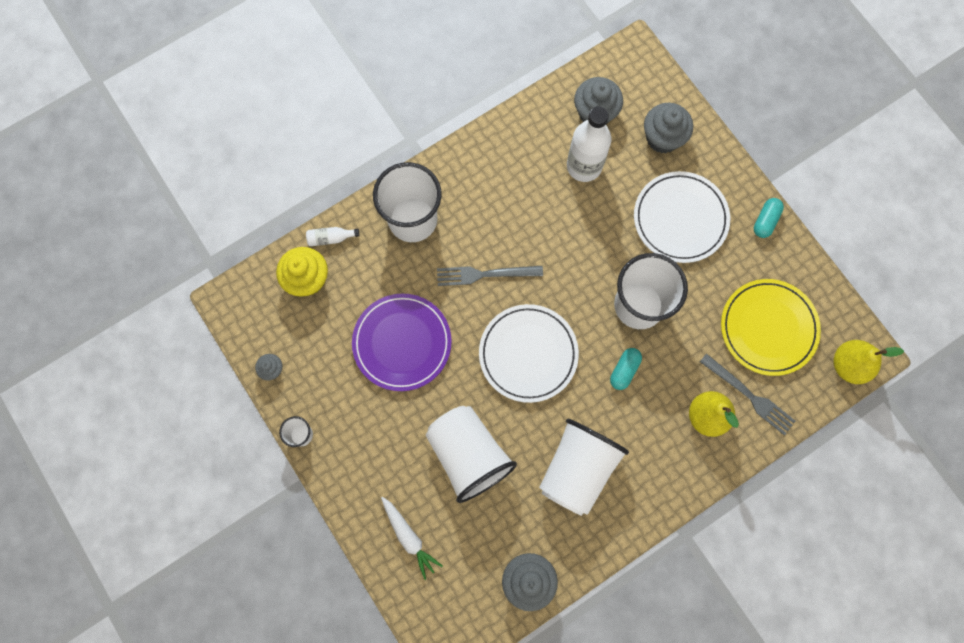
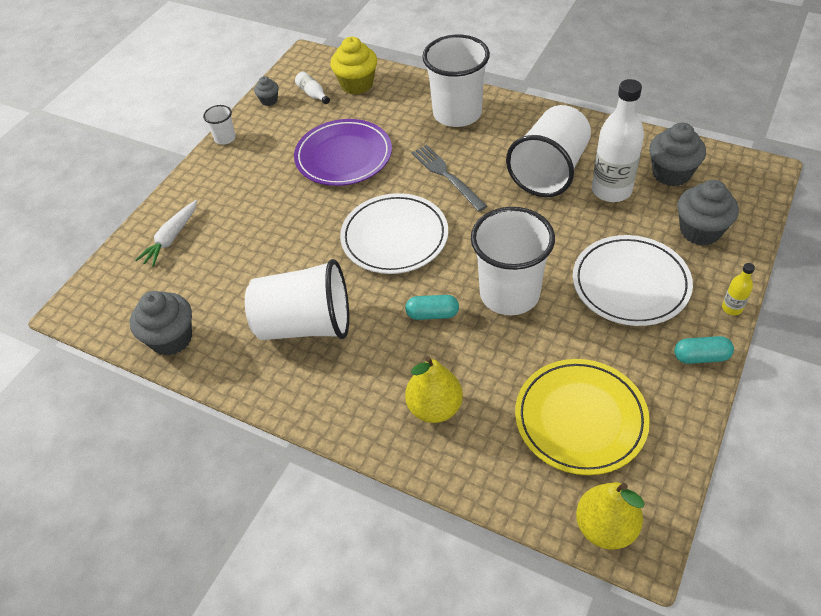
camera: 65 degrees right, 25 degrees down
white bottle [306,227,360,246] -> white bottle moved to [295,72,330,104]
white cup [426,406,517,503] -> white cup moved to [506,105,591,197]
grey fork [700,353,796,435] -> none
none -> yellow bottle [722,263,755,315]

